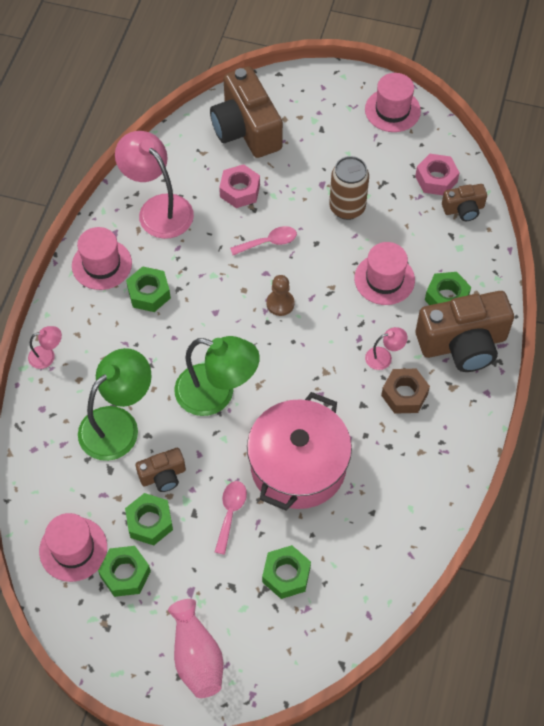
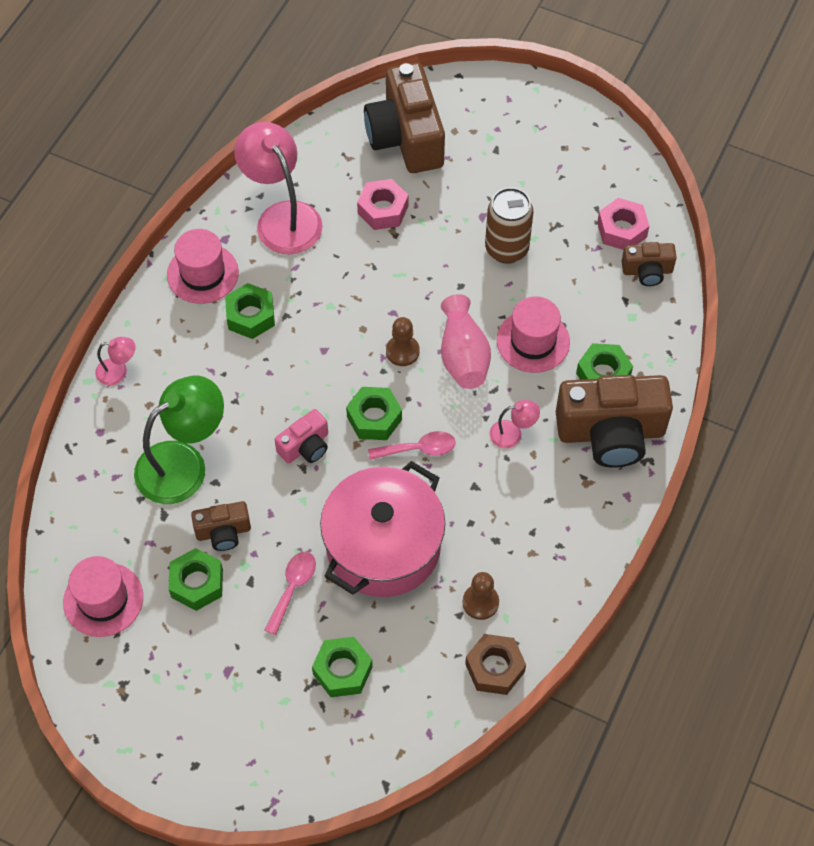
camera: 10 degrees right, 0 degrees up
green nut [98,546,151,597] -> green nut moved to [346,387,402,440]
pink vase [168,599,223,698] -> pink vase moved to [441,294,491,389]
green lamp [174,336,260,416] -> pink camera [275,409,328,464]
pink spoon [230,226,297,255] -> pink spoon moved to [368,431,456,460]
pink hat [365,73,421,132] -> none
brown nut [381,369,430,414] -> brown nut moved to [465,634,526,695]
none -> brown pawn [463,572,499,620]

